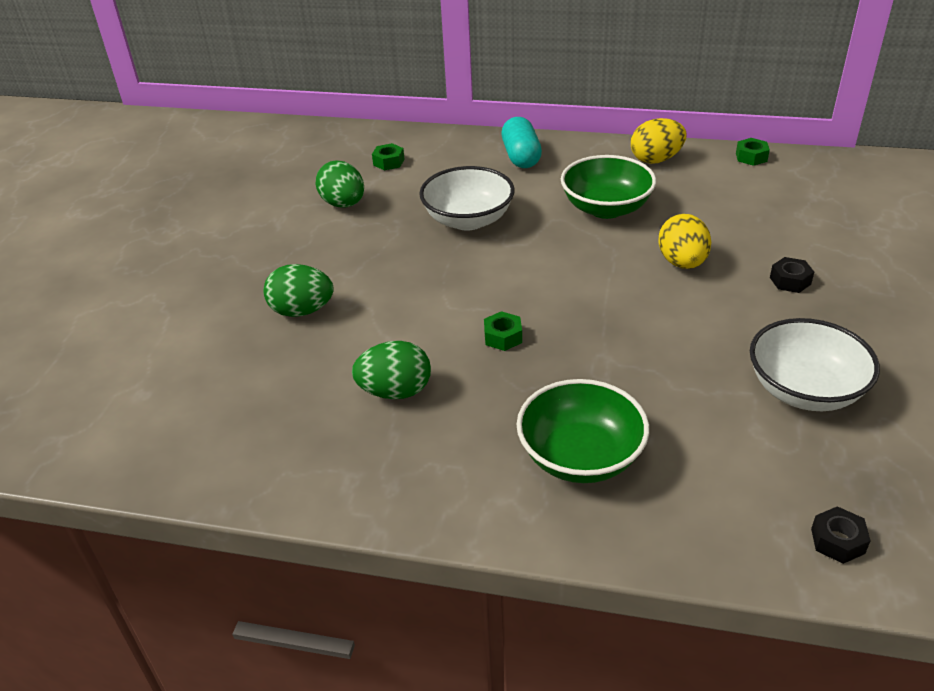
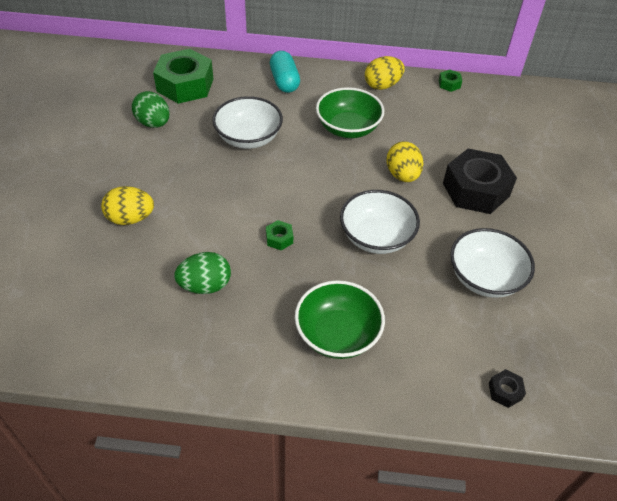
camera: 10 degrees left, 10 degrees up
green egg [263,264,334,317] -> yellow egg [101,186,154,225]
green nut [372,143,404,170] -> green nut [153,49,213,104], size x2.42
black nut [770,257,814,293] -> black nut [443,149,517,214], size x2.42
none -> white bowl [340,190,420,254]

